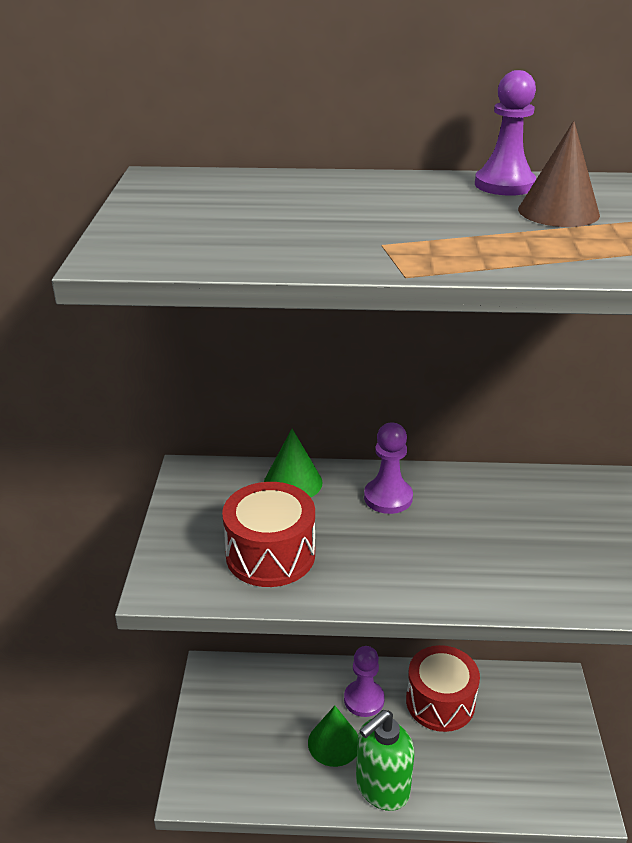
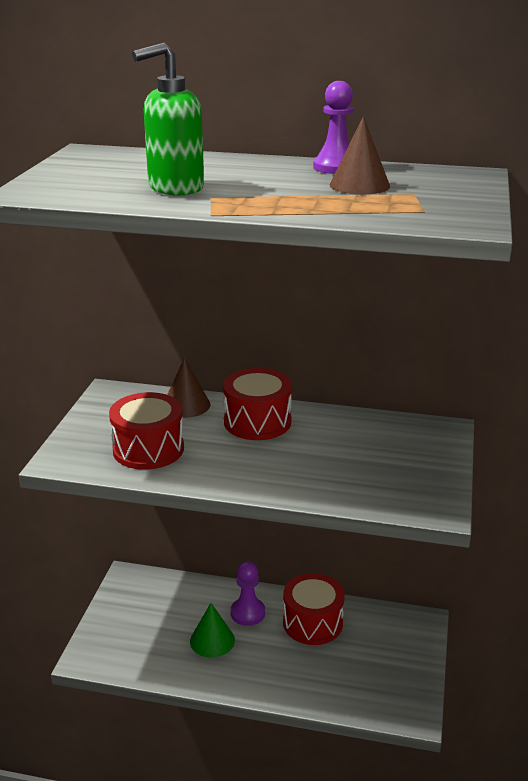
camera: 10 degrees right, 5 degrees down
green cone [264,429,323,497] -> brown cone [167,358,211,418]
green soap dispenser [356,710,415,811] -> green soap dispenser moved to [132,42,204,196]
purple pawn [364,422,413,514] -> red drum [223,368,292,440]

